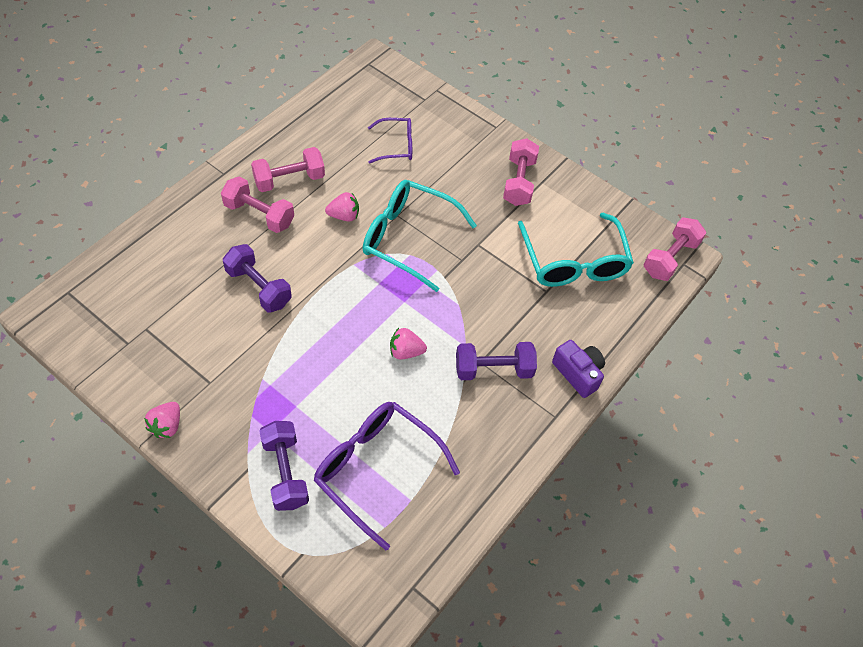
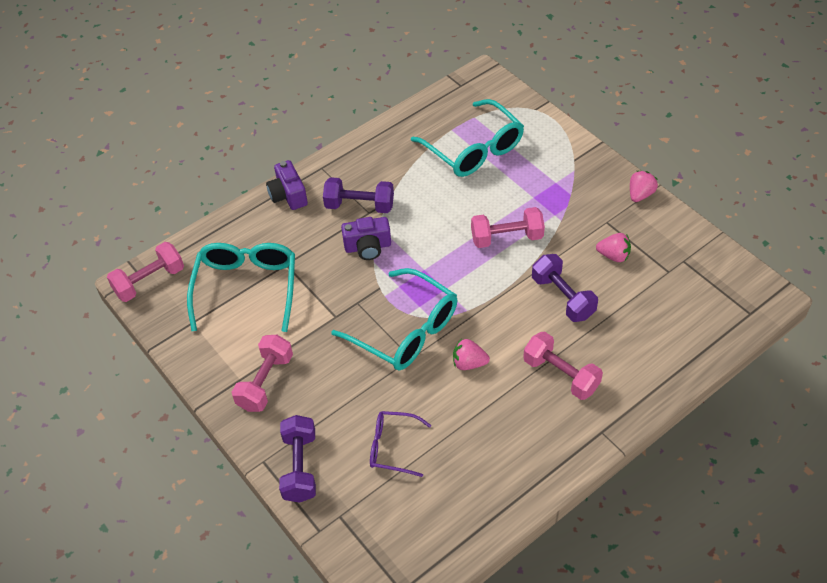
camera: 160 degrees left, 5 degrees down
pink dumbbell [251,147,325,192] -> pink dumbbell moved to [471,207,545,248]
purple dumbbell [259,421,309,511] -> purple dumbbell moved to [279,415,316,503]
purple glasses [313,402,460,550] -> turquoise glasses [411,99,524,177]
pink strawberry [390,328,427,359] -> pink strawberry moved to [596,233,631,262]
none -> purple camera [341,217,391,260]

